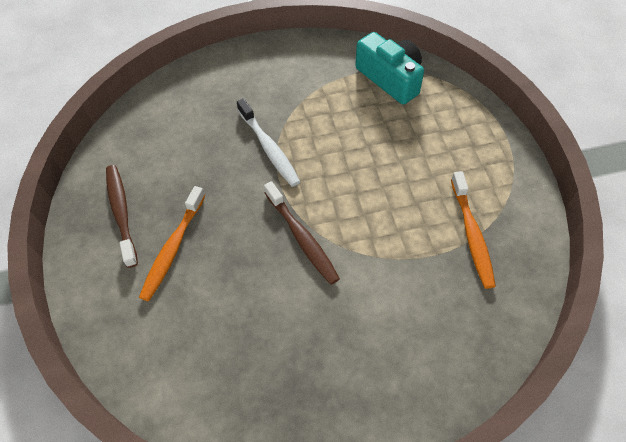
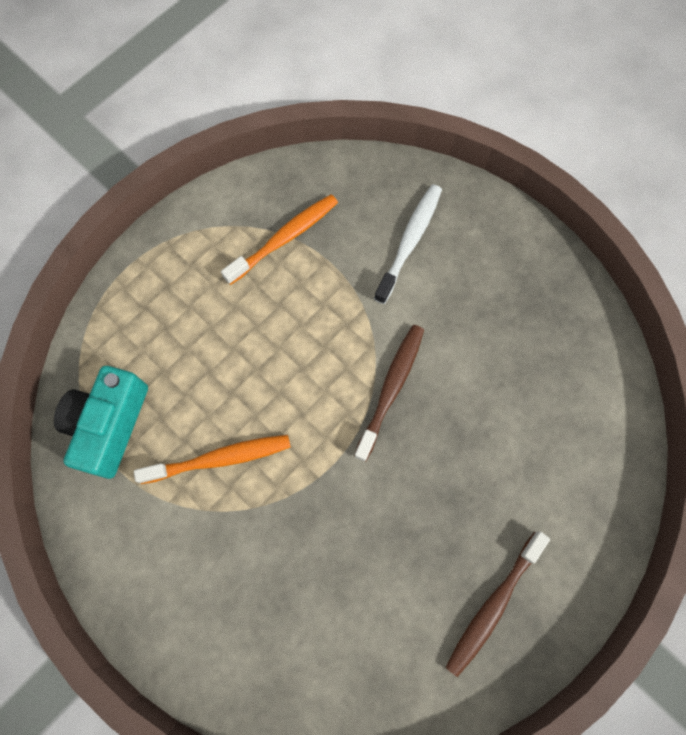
camera: 125 degrees left, 15 degrees up
orange toothbrush [139,186,206,301] -> orange toothbrush moved to [134,435,291,484]
white toothbrush [237,98,300,187] -> white toothbrush moved to [374,184,442,304]

